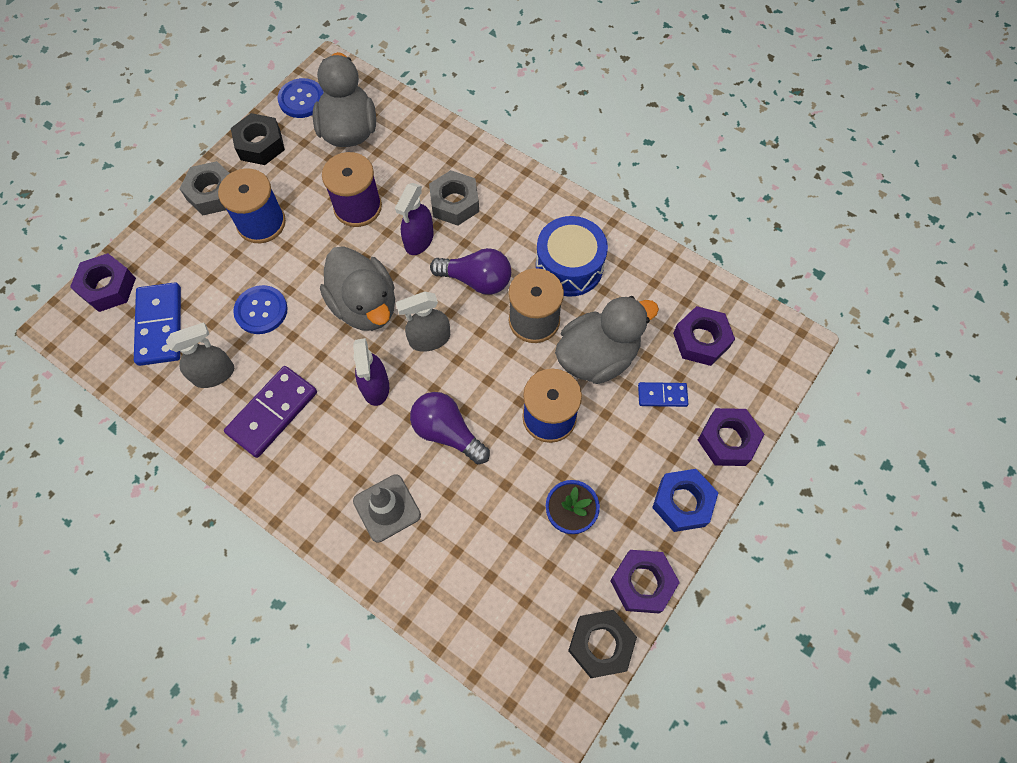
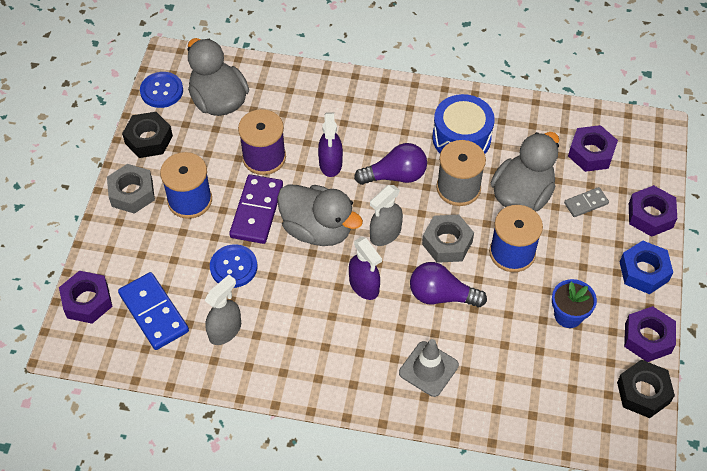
camera: 25 degrees left, 10 degrees down
purple domino [224,366,317,458] -> purple domino moved to [229,174,283,244]
grey nut [429,170,479,226] -> grey nut moved to [422,215,474,263]
blue domino [638,382,688,407] -> grey domino [564,187,609,217]

